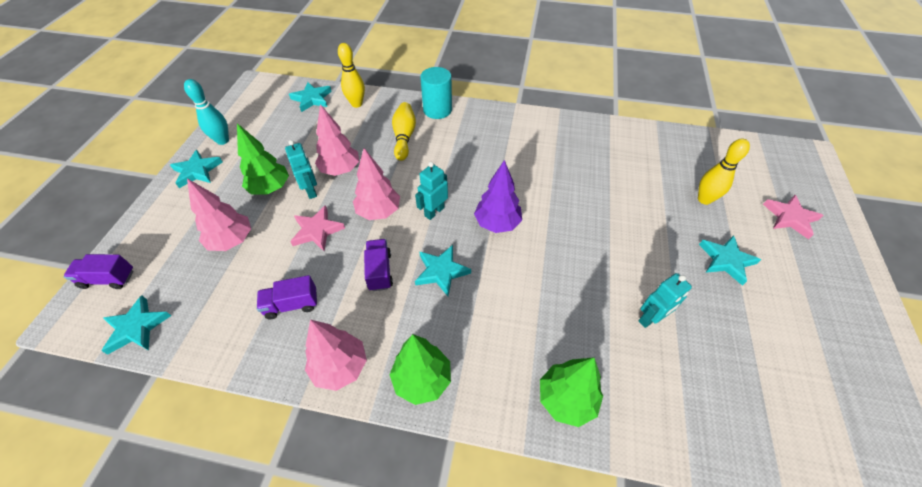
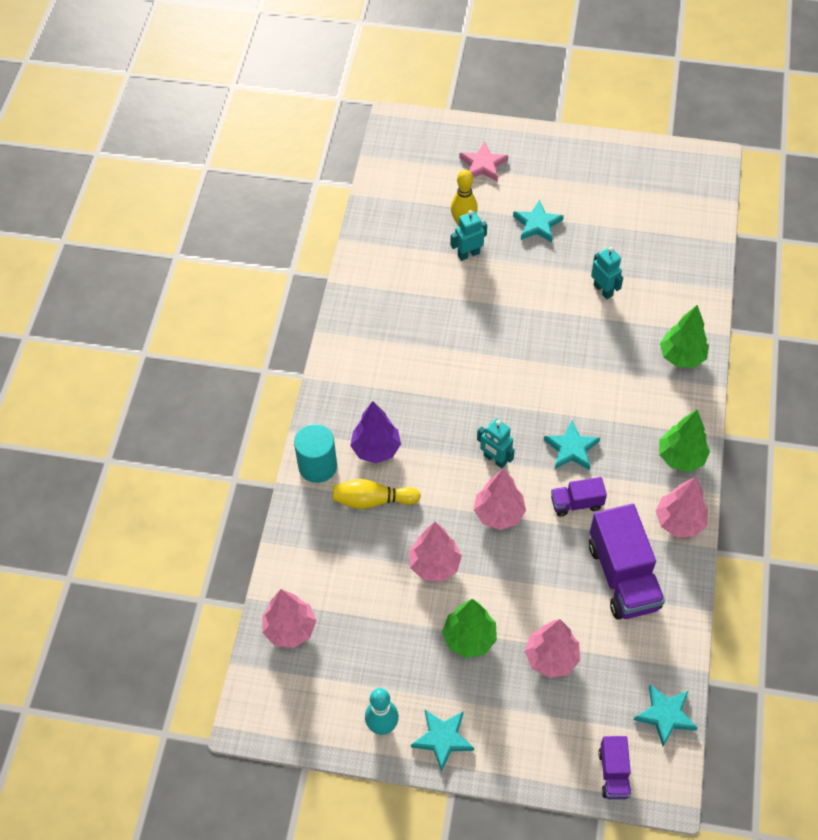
camera: 90 degrees left, 5 degrees up
purple truck [257,275,317,319] -> purple truck [589,504,665,620], size x1.91
turquoise robot [285,140,317,199] -> turquoise robot moved to [450,210,487,261]
turquoise star [289,82,332,112] -> pink tree [262,589,317,648]
pink star [290,205,345,251] -> none
yellow bowling pin [338,43,365,108] -> none
purple tree [474,160,522,233] -> purple tree moved to [350,401,401,463]

